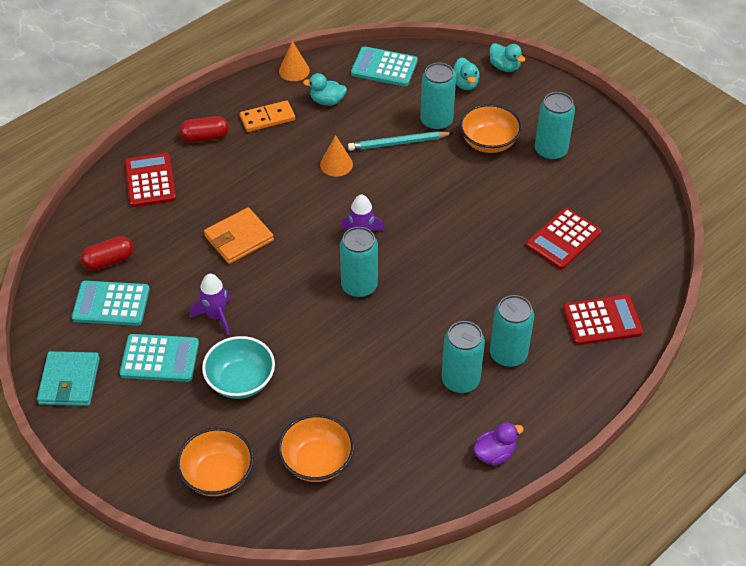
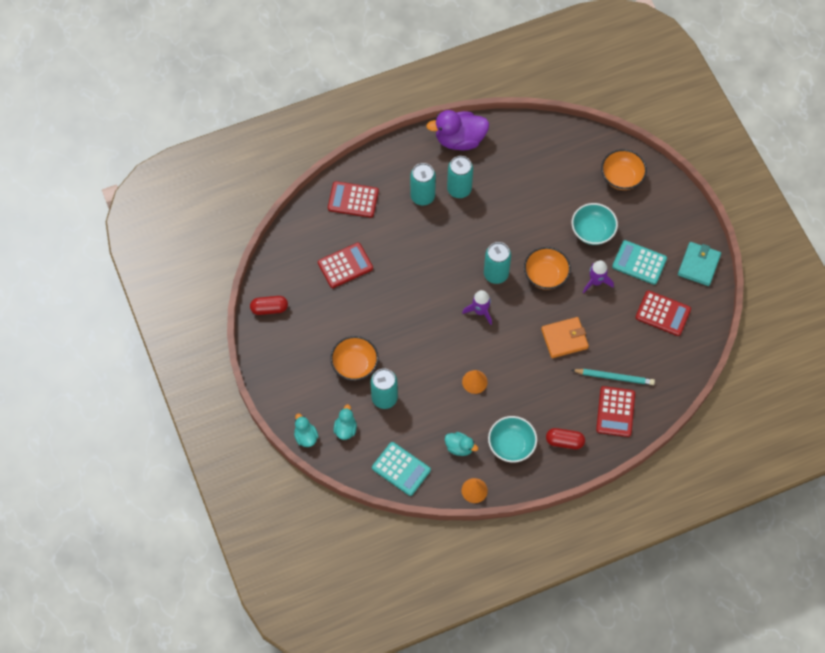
camera: 160 degrees left, 15 degrees up
turquoise calculator [72,281,150,326] -> red calculator [635,290,691,336]
red capsule [80,236,134,271] -> red capsule moved to [250,296,288,315]
orange domino [240,101,295,132] -> turquoise bowl [488,416,537,463]
orange bowl [278,414,354,482] -> orange bowl moved to [524,247,571,290]
turquoise pencil [348,131,453,151] -> turquoise pencil moved to [572,369,655,385]
purple duck [473,422,524,466] -> purple duck [426,110,489,151], size x1.90
turquoise can [535,92,575,161] -> none

